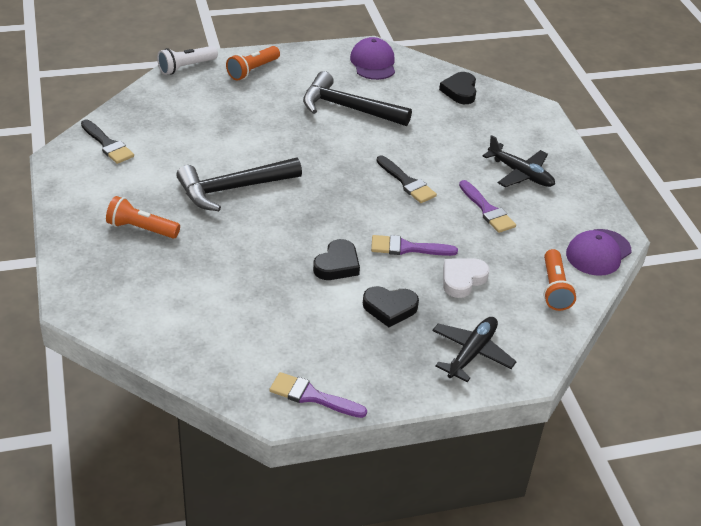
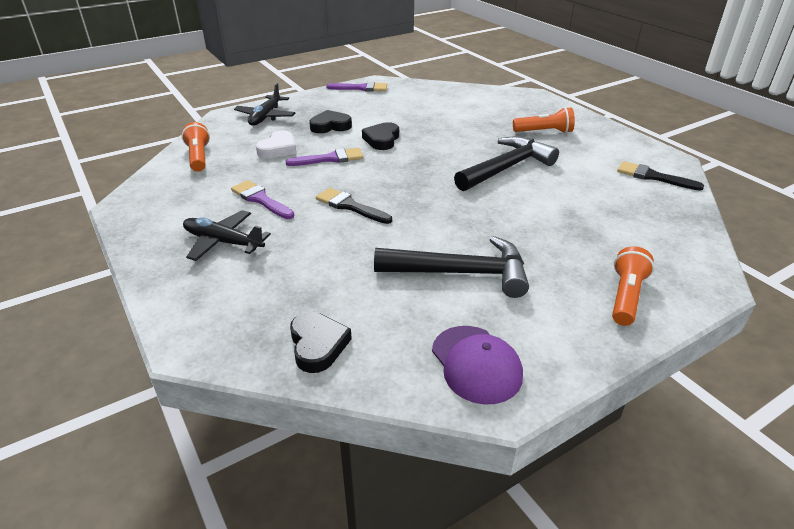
camera: 165 degrees right, 5 degrees down
white flashlight [157,46,218,75] -> none
purple cap [566,229,631,276] -> none

